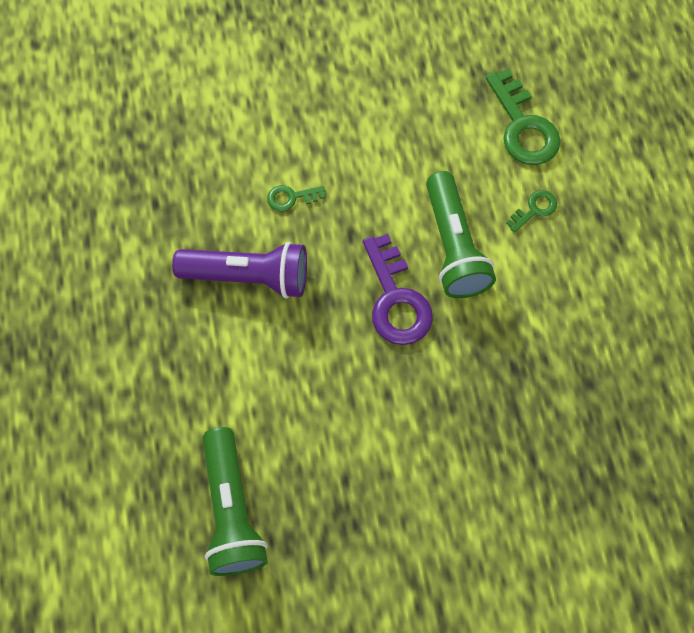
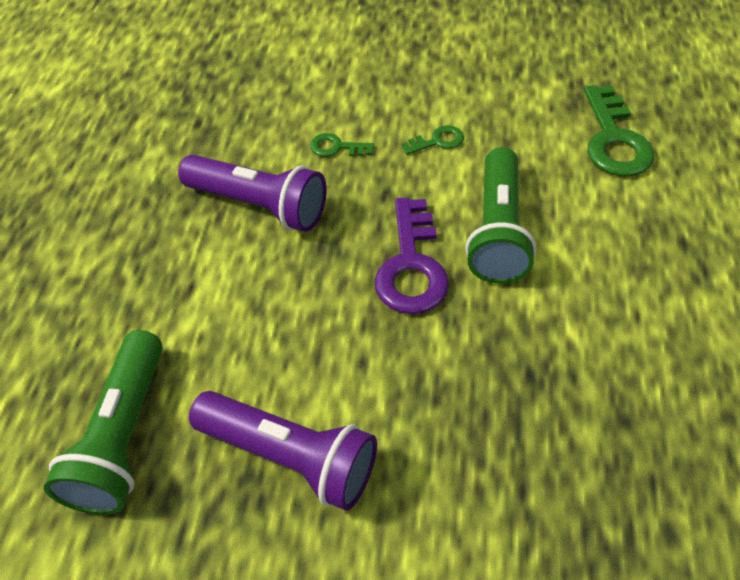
camera: 20 degrees right, 15 degrees down
green key [506,190,557,233] -> green key moved to [402,125,464,155]
none -> purple flashlight [189,391,377,511]

